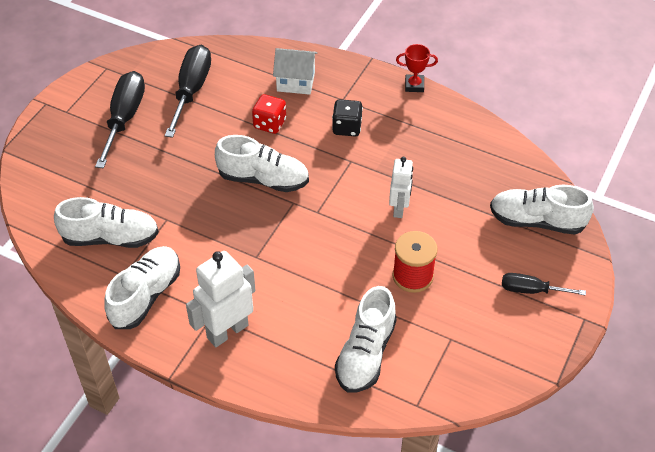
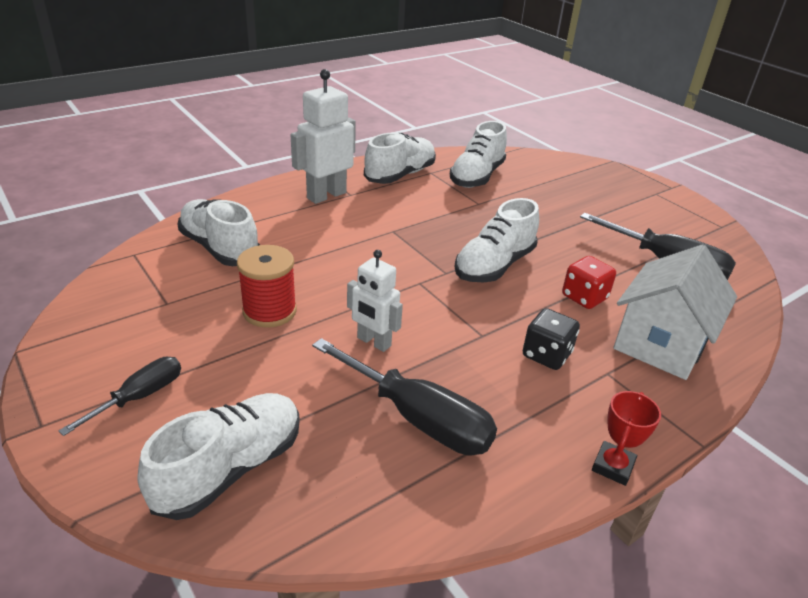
camera: 115 degrees right, 15 degrees down
black screwdriver [95,71,145,169] -> black screwdriver moved to [312,338,497,455]
white shoe [104,246,180,329] -> white shoe turned 105 degrees counterclockwise [364,133,436,184]
white robot [186,251,256,347] -> white robot turned 120 degrees counterclockwise [291,69,356,204]
white house [273,48,317,95] -> white house [613,244,737,380], size x1.50

